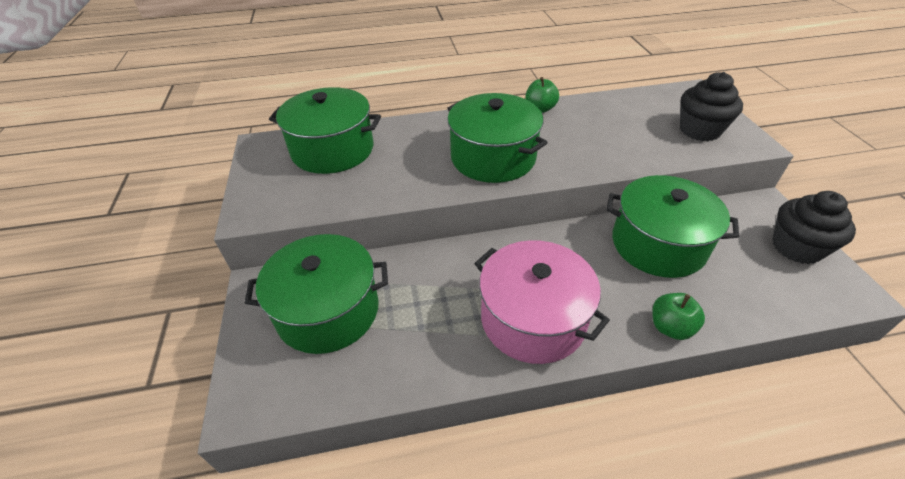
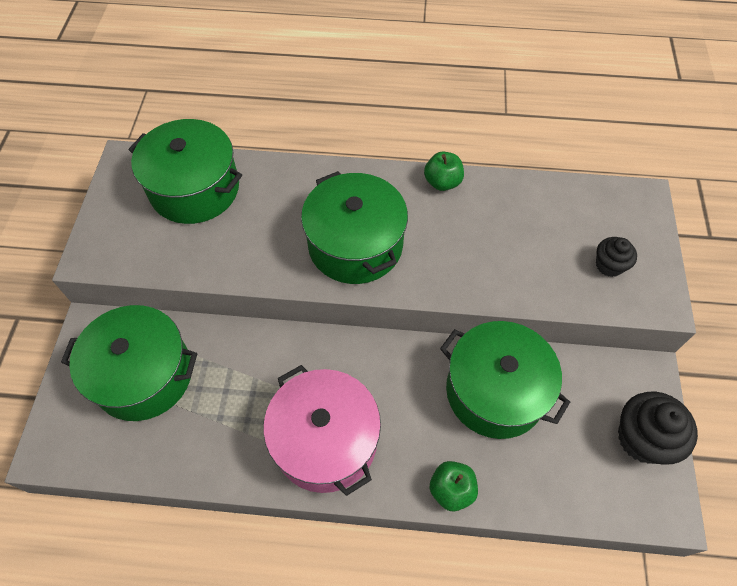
camera: 15 degrees right, 15 degrees up
black cupcake [680,72,743,141] -> black cupcake [596,237,637,277], size x0.59

